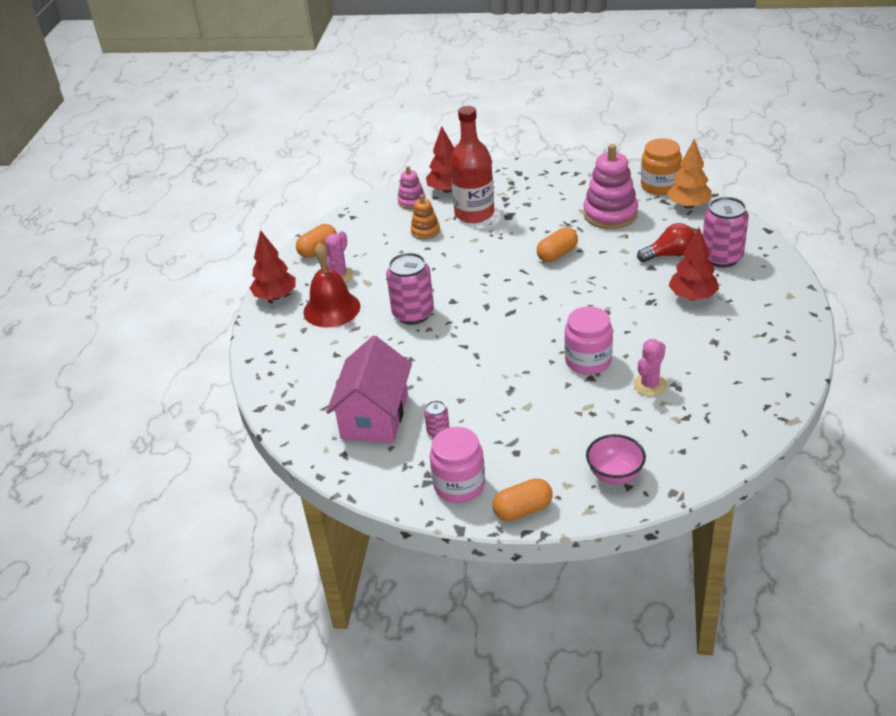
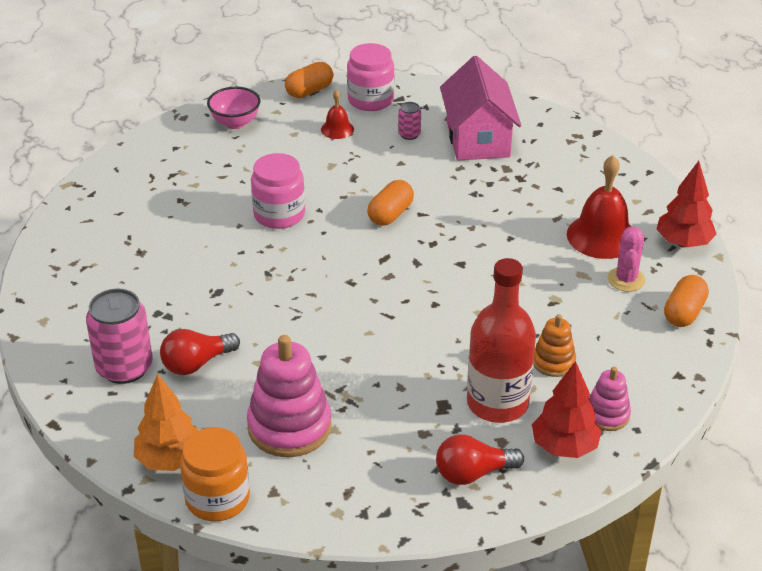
camera: 160 degrees right, 0 degrees up
pink can [386,253,434,325] -> none
orange capsule [537,228,578,262] -> orange capsule moved to [367,180,414,226]
pink cactus [633,339,667,396] -> none
red tree [668,228,719,300] -> none
none -> red bell [321,90,354,139]
none -> red light bulb [436,434,524,485]

